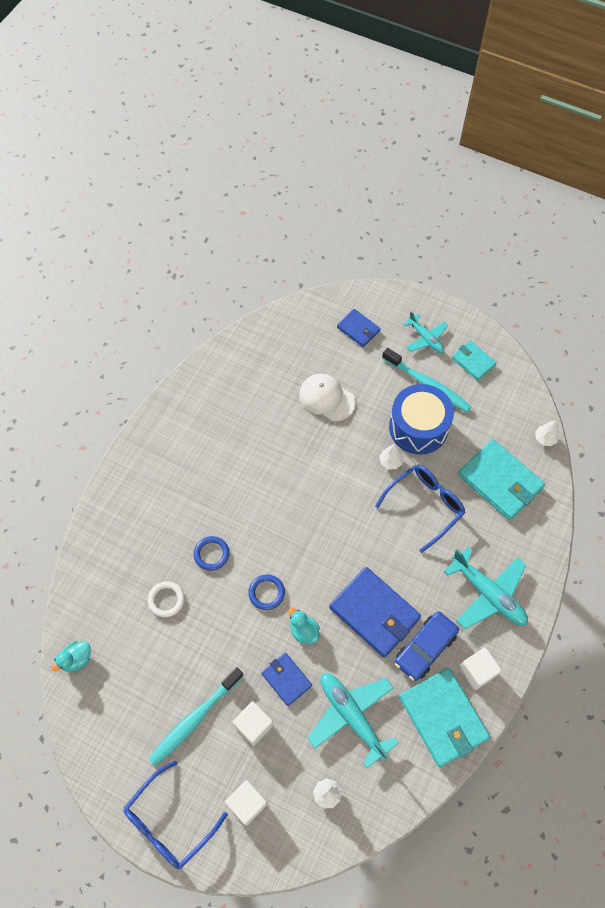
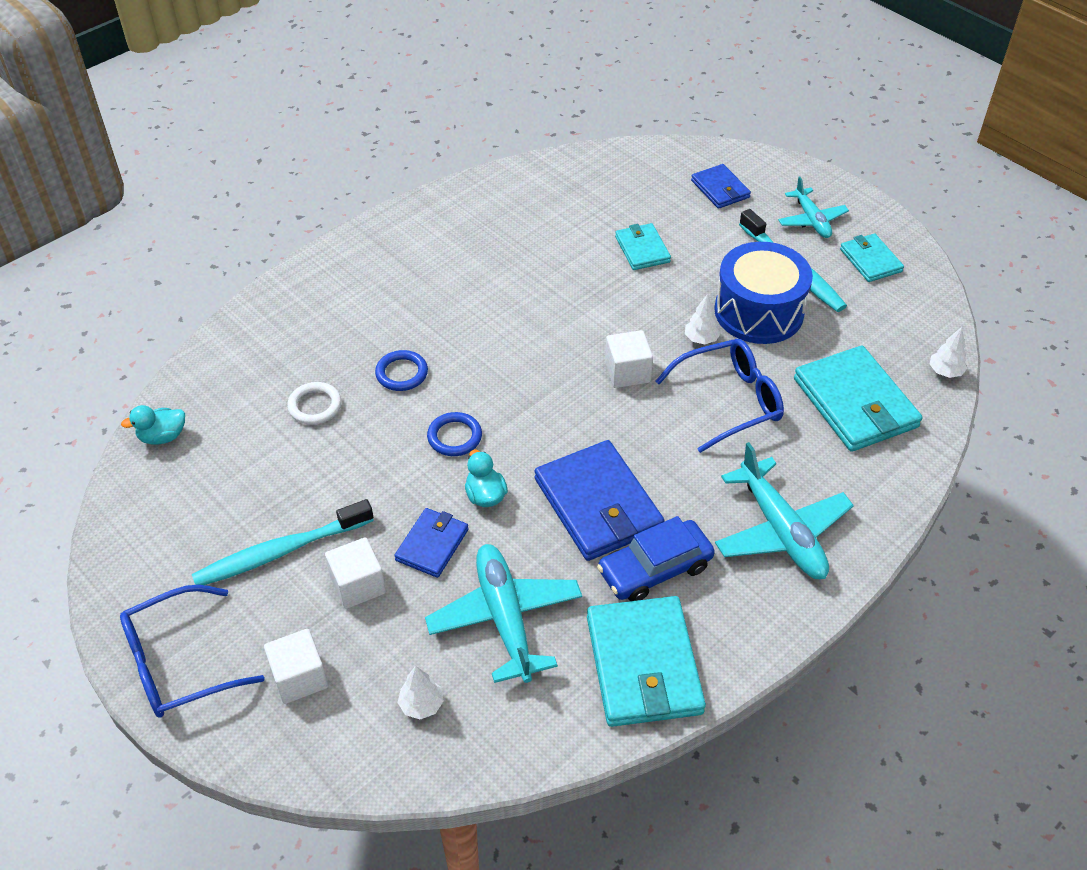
camera: 20 degrees right, 15 degrees down
blue wallet [261,653,312,706] -> blue wallet turned 45 degrees clockwise [394,508,469,578]
white cap [299,374,355,421] -> turquoise wallet [615,223,671,270]
white cube [459,647,502,690] -> white cube moved to [605,330,653,388]

